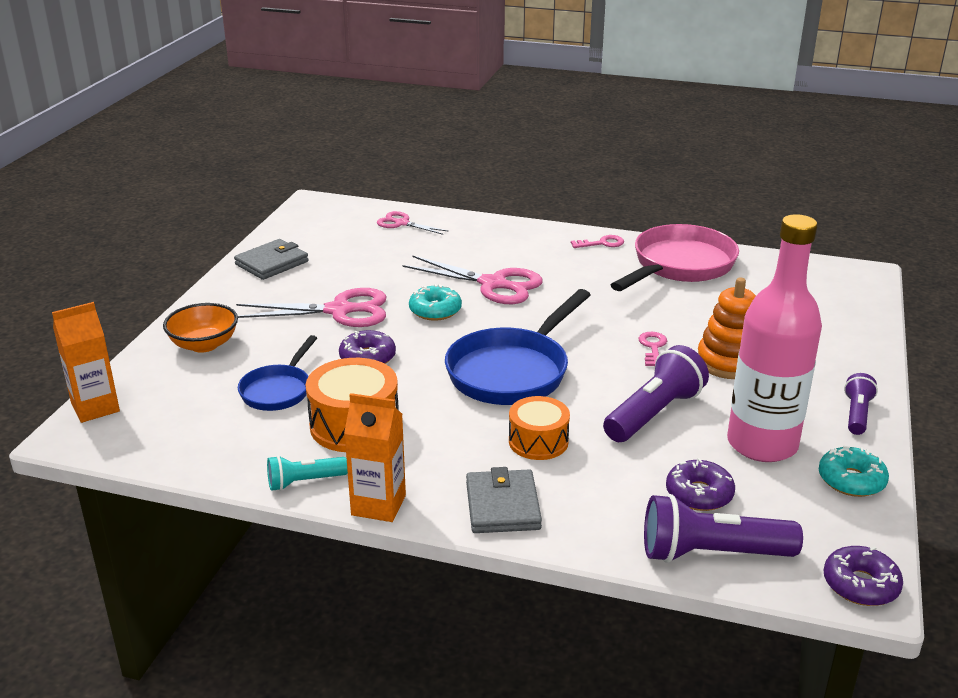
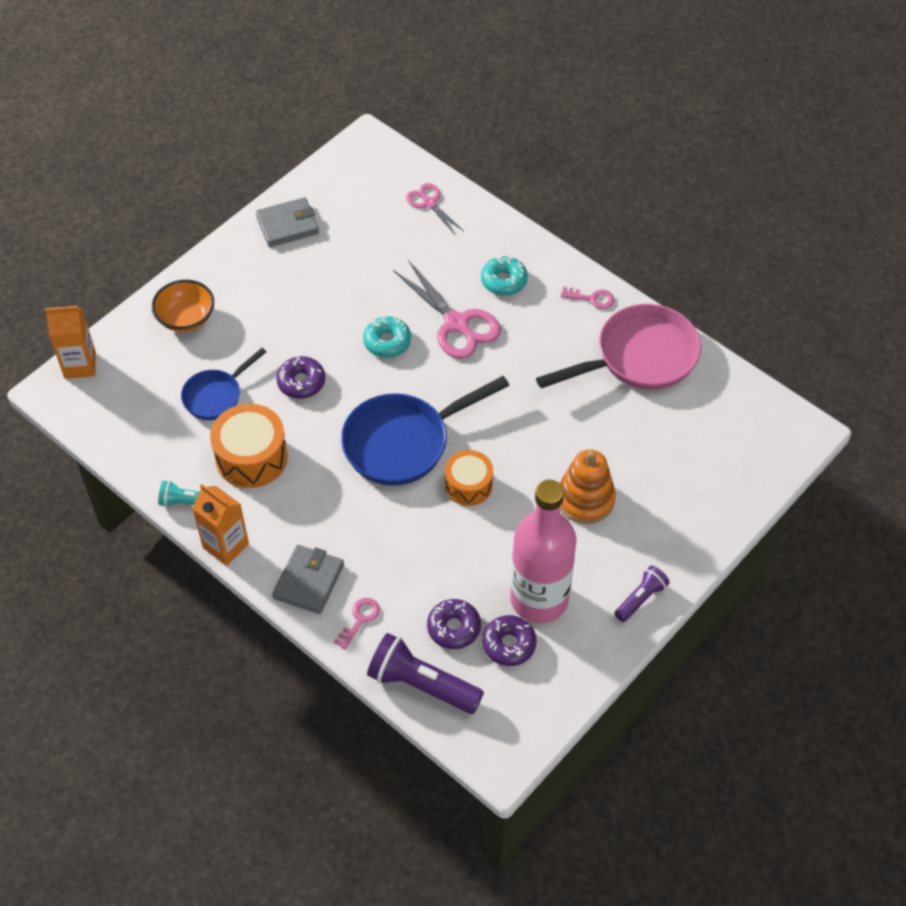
camera: 25 degrees right, 25 degrees up
pink scissors [236,288,387,327] -> none
orange drum [509,396,570,460] -> orange drum moved to [445,450,493,506]
purple flashlight [603,345,709,442] -> none
pink key [638,332,667,366] -> pink key moved to [334,598,380,650]
turquoise donut [819,446,889,497] -> turquoise donut moved to [481,256,528,296]
purple donut [824,546,903,606] -> purple donut moved to [482,615,537,666]

